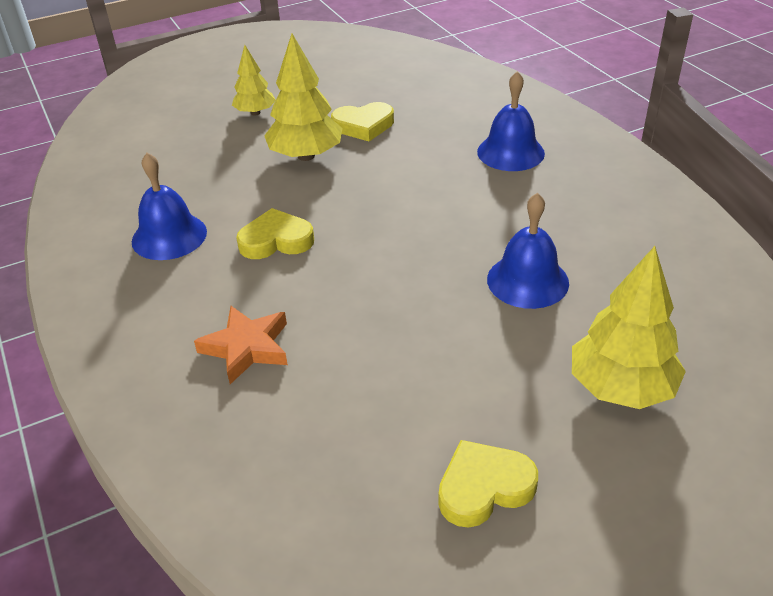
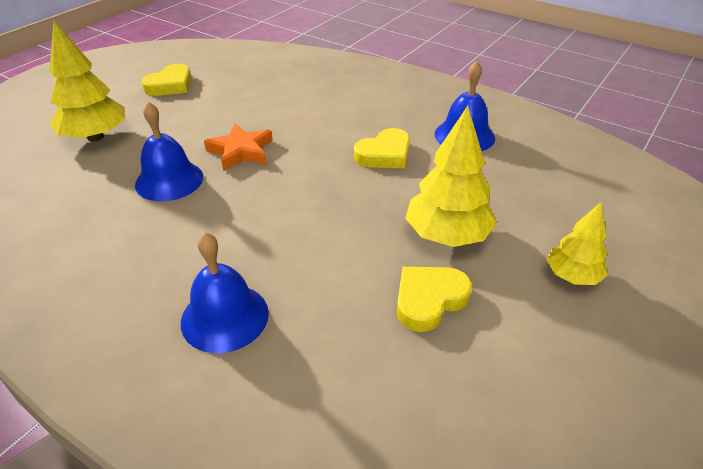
camera: 150 degrees right, 0 degrees up
orange star [194,306,288,384] -> orange star moved to [204,123,273,171]

